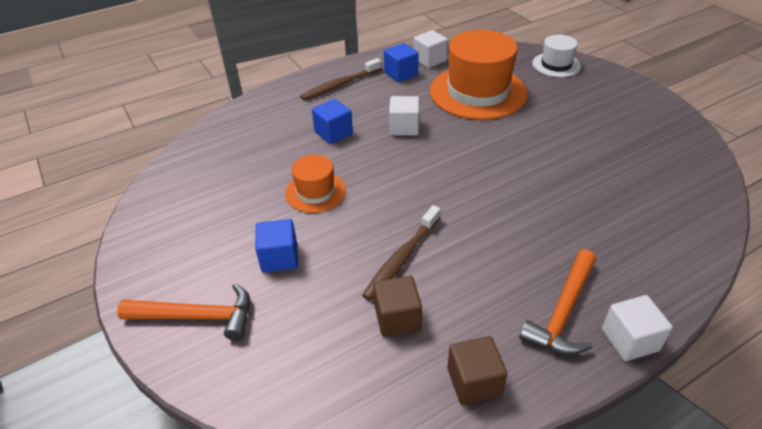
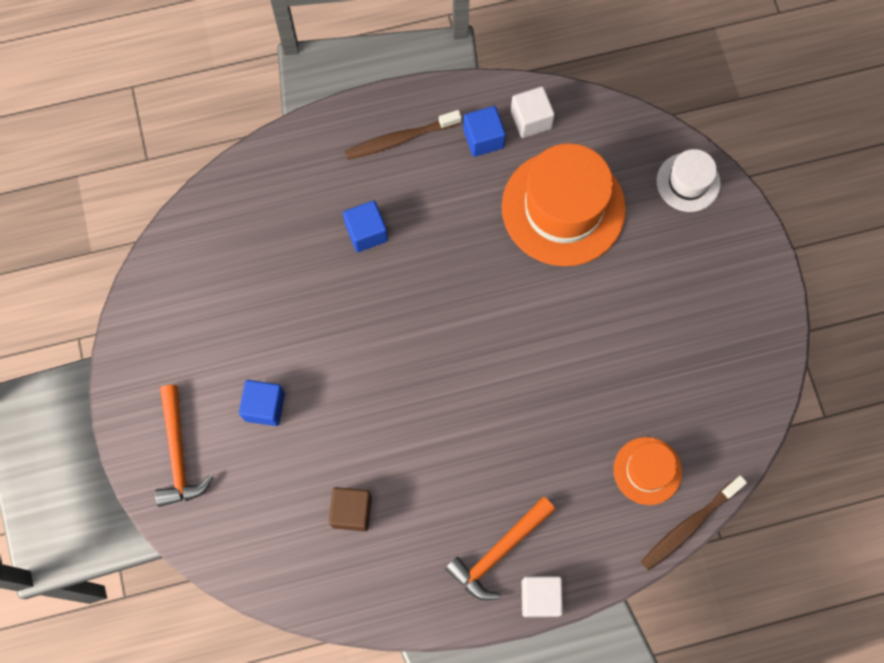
camera: 15 degrees right, 30 degrees up
orange hammer [117,283,250,341] -> orange hammer turned 60 degrees clockwise [155,385,214,507]
orange hat [285,155,346,213] -> orange hat moved to [614,437,682,505]
brown toothbrush [362,205,441,301] -> brown toothbrush moved to [641,475,747,570]
white cube [389,96,419,136] -> none
brown cube [447,336,507,405] -> none

